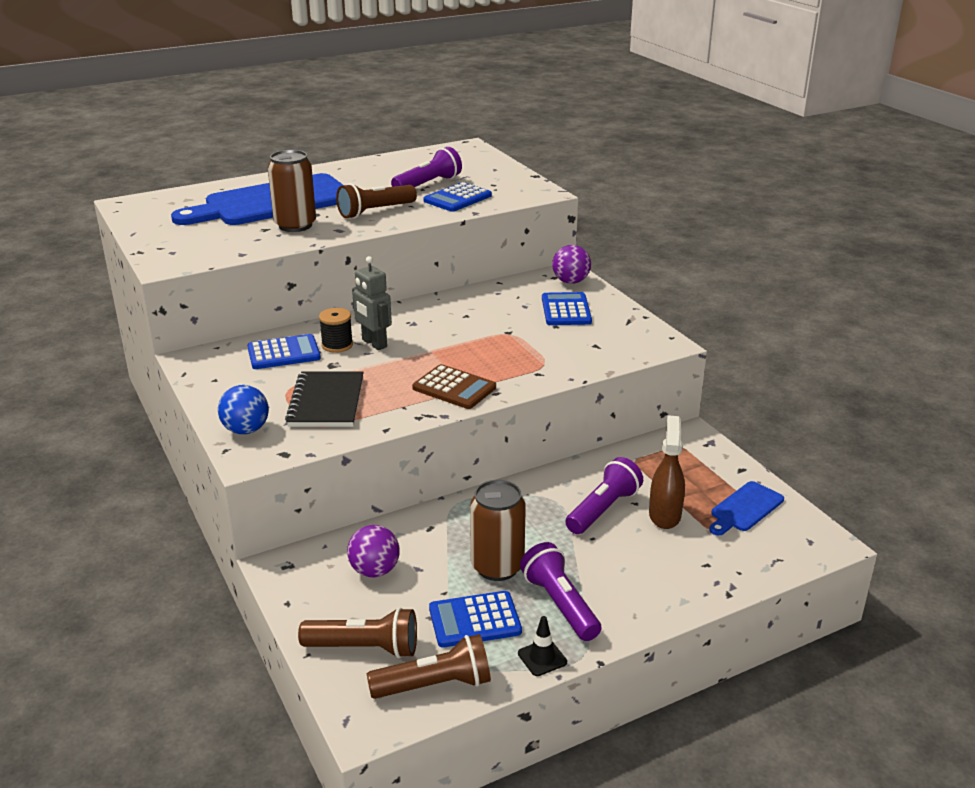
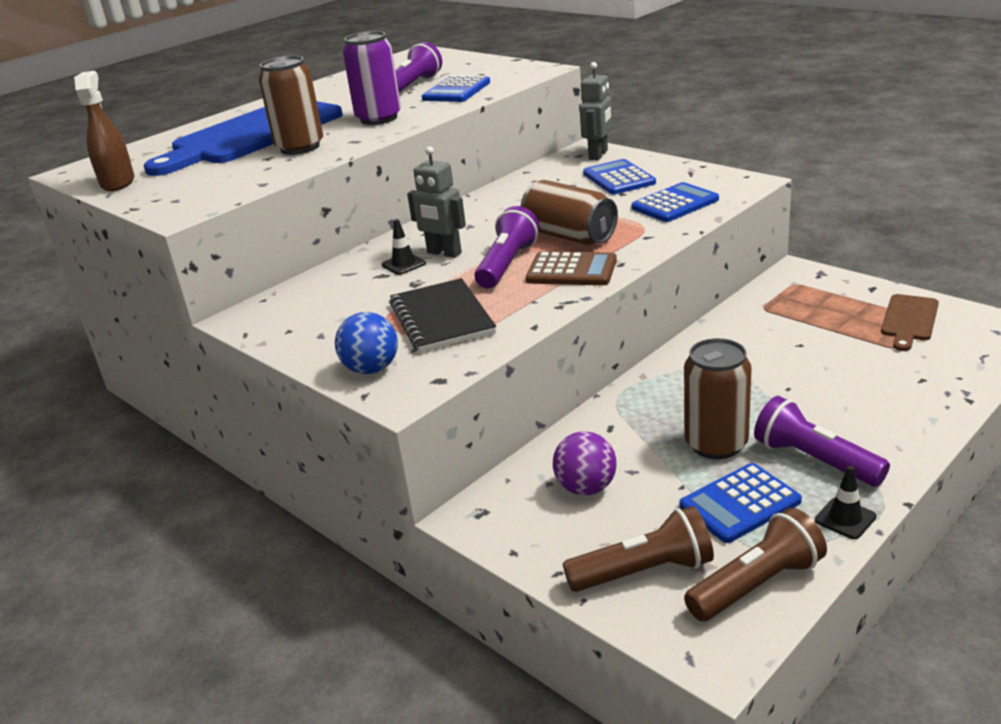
camera: 15 degrees left, 0 degrees up
blue calculator [247,334,321,369] -> blue calculator moved to [631,182,719,222]
black spool [319,308,353,353] -> black traffic cone [382,219,426,275]
brown flashlight [336,183,417,219] -> purple can [343,31,401,125]
purple ball [552,245,591,284] -> grey robot [580,62,613,160]
purple flashlight [565,457,643,534] -> purple flashlight moved to [474,206,539,288]
brown spray bottle [649,415,685,529] -> brown spray bottle moved to [74,70,135,191]
blue cutting board [709,481,784,535] -> brown cutting board [881,294,939,351]
none -> brown can [521,180,618,245]

